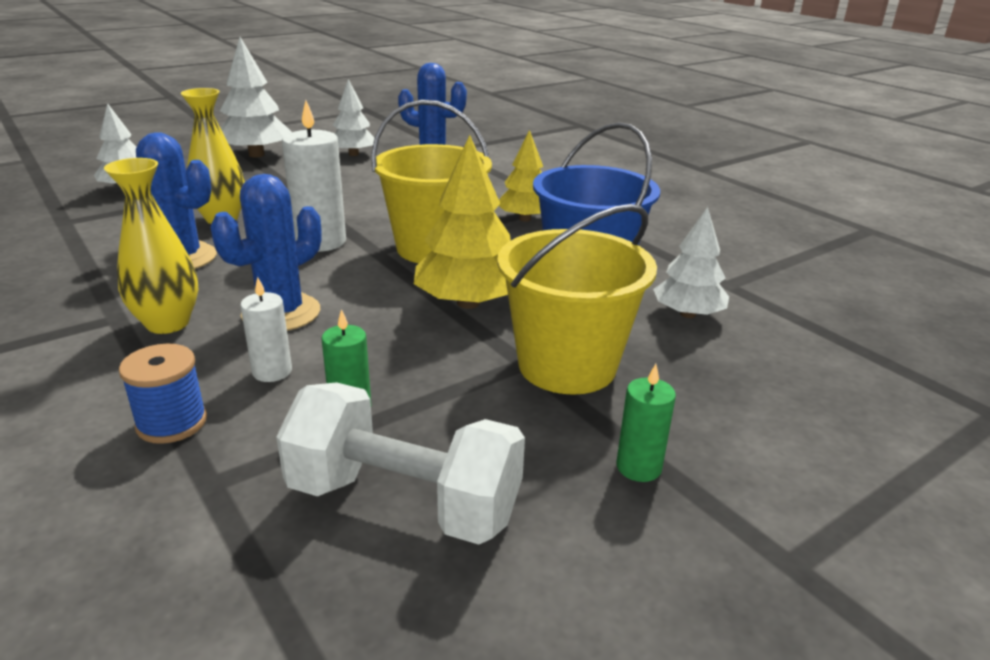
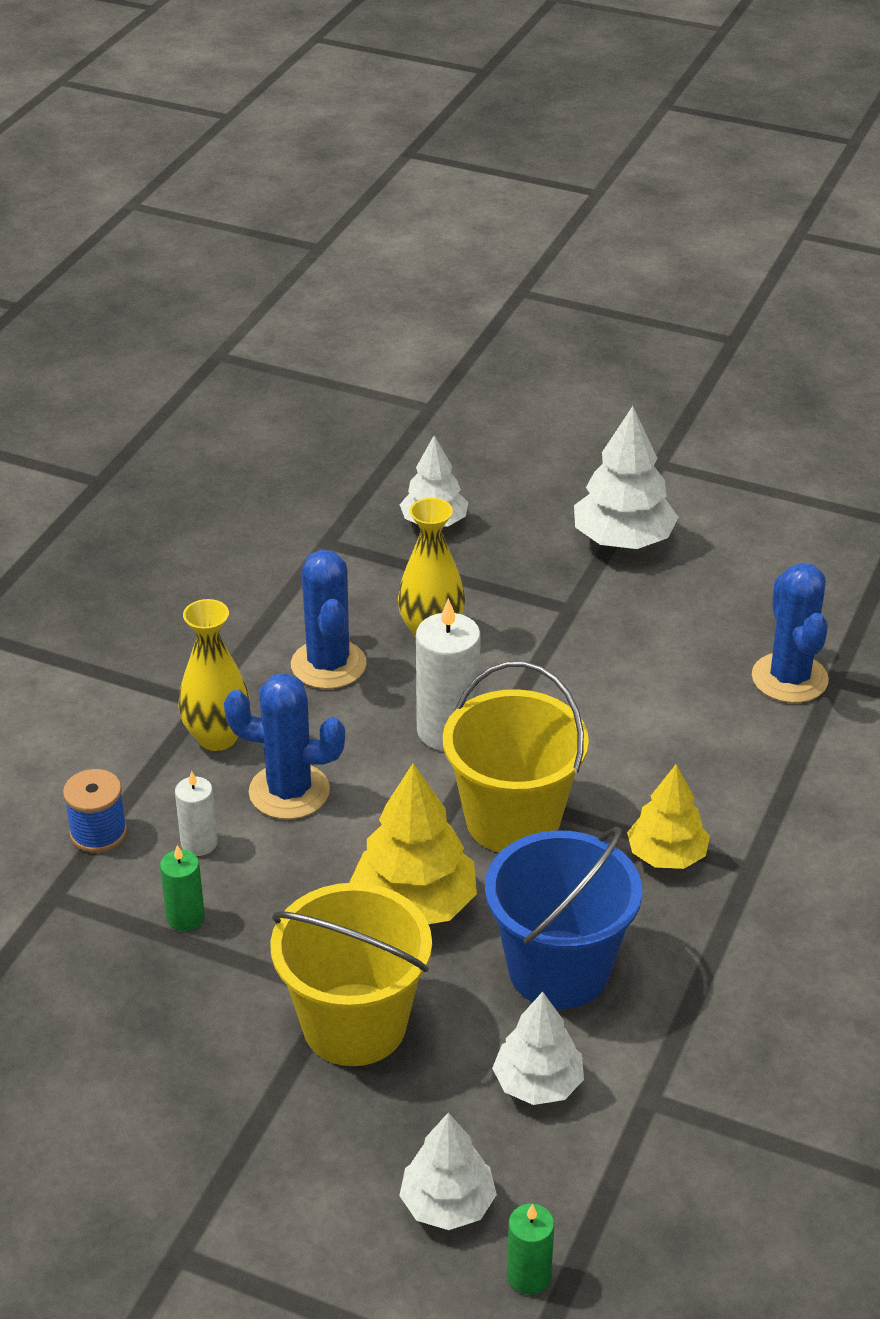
camera: 60 degrees right, 10 degrees up
white dumbbell [276,382,525,545] -> none
white tree [333,79,375,156] -> white tree moved to [399,1113,497,1230]
green candle [616,364,676,482] -> green candle moved to [507,1204,554,1295]

